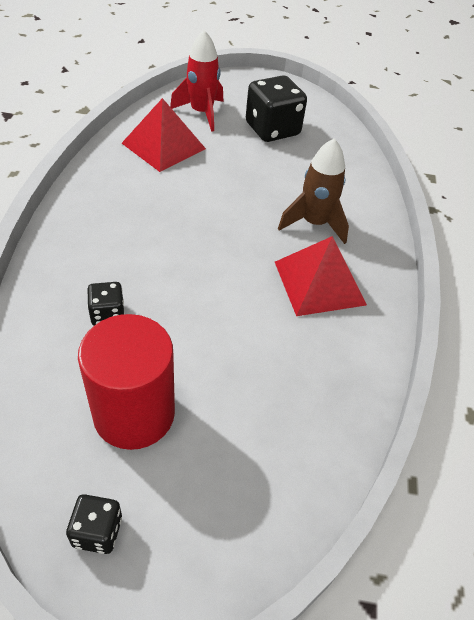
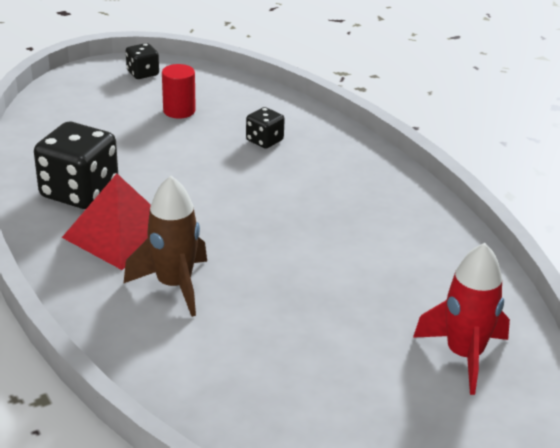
camera: 145 degrees right, 15 degrees down
red cylinder [78,314,175,450] -> red cylinder [162,64,196,119], size x0.52
red pyramid [122,98,206,172] -> none
black dice [246,75,307,142] -> black dice moved to [34,122,118,209]

